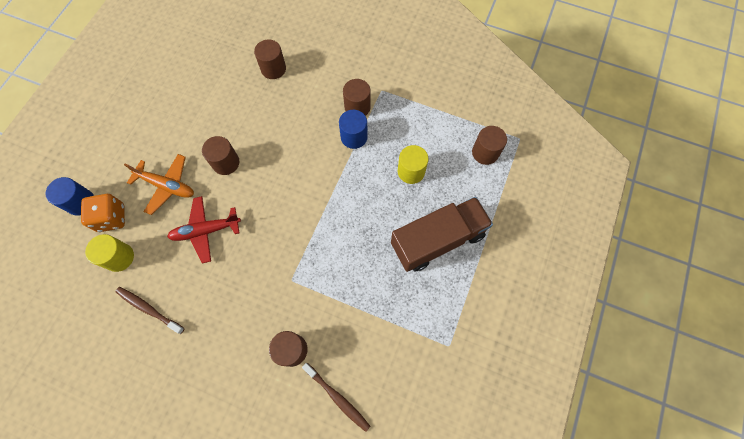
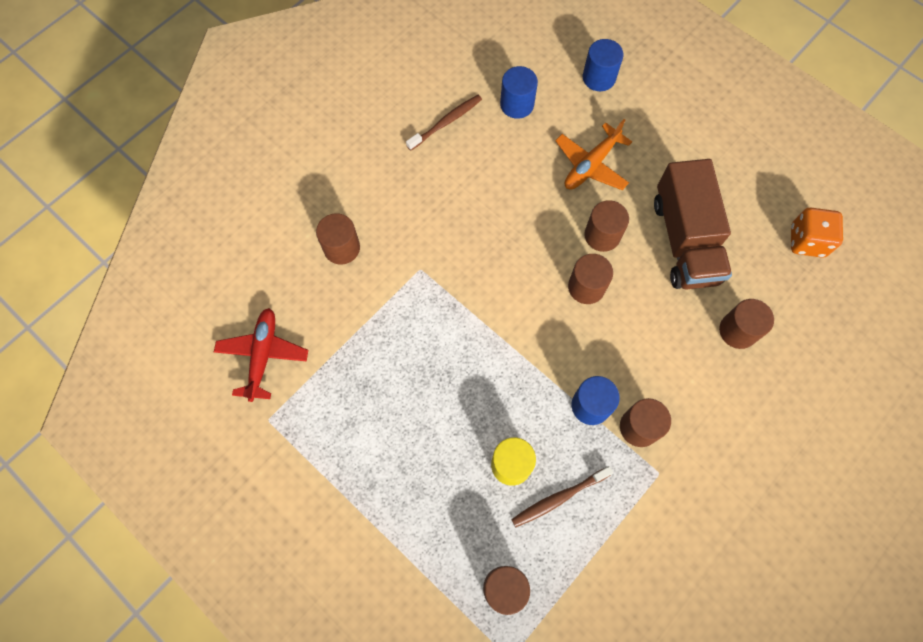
camera: 110 degrees right, 0 degrees up
orange dice [81,194,125,232] -> orange dice moved to [791,207,843,258]
yellow cylinder [85,234,134,272] -> blue cylinder [500,66,538,119]
red plane [167,196,241,264] -> red plane moved to [214,308,308,402]
brown toothbrush [302,363,370,432] -> brown toothbrush moved to [511,466,613,527]
brown truck [391,197,493,272] -> brown truck moved to [654,159,732,290]
none -> brown cylinder [568,254,613,304]

